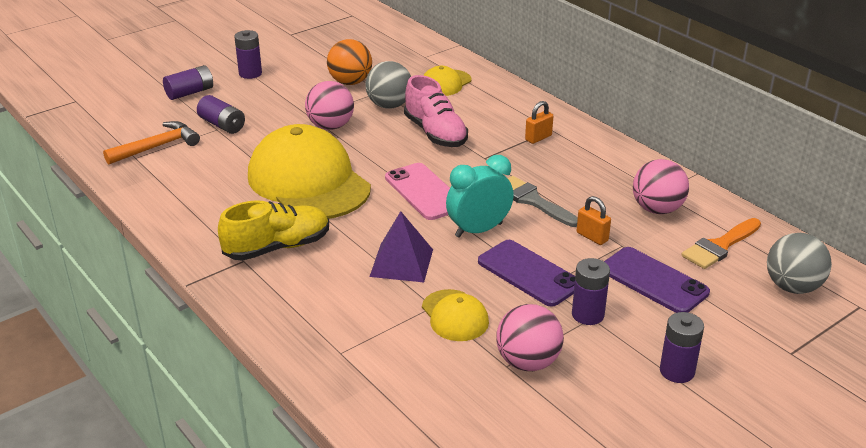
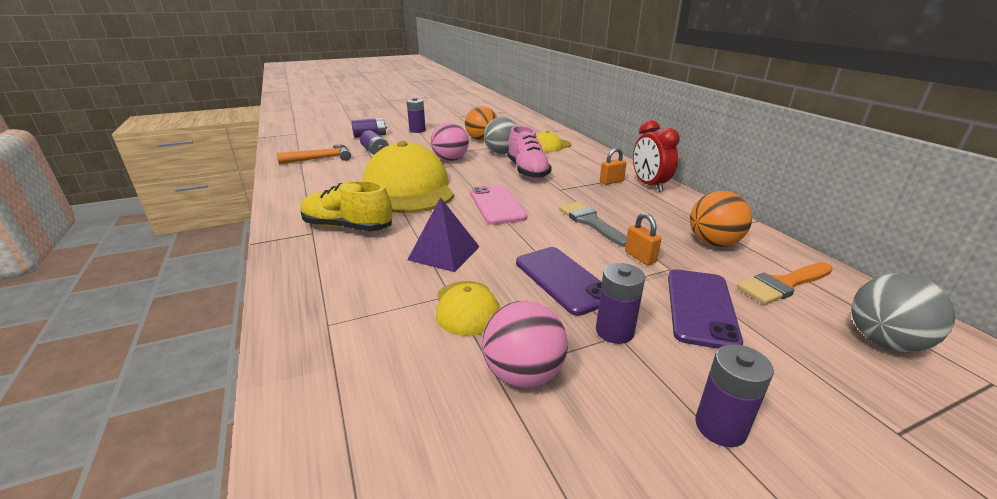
camera: 15 degrees right, 5 degrees down
yellow shoe [218,200,329,261] -> yellow shoe turned 150 degrees counterclockwise [301,181,392,231]
turquoise clock [446,155,514,238] -> none
purple phone [604,247,710,313] -> purple phone turned 45 degrees clockwise [668,269,743,349]
pink ball [633,159,689,214] -> orange ball [690,191,752,247]
none -> red clock [633,120,680,192]

